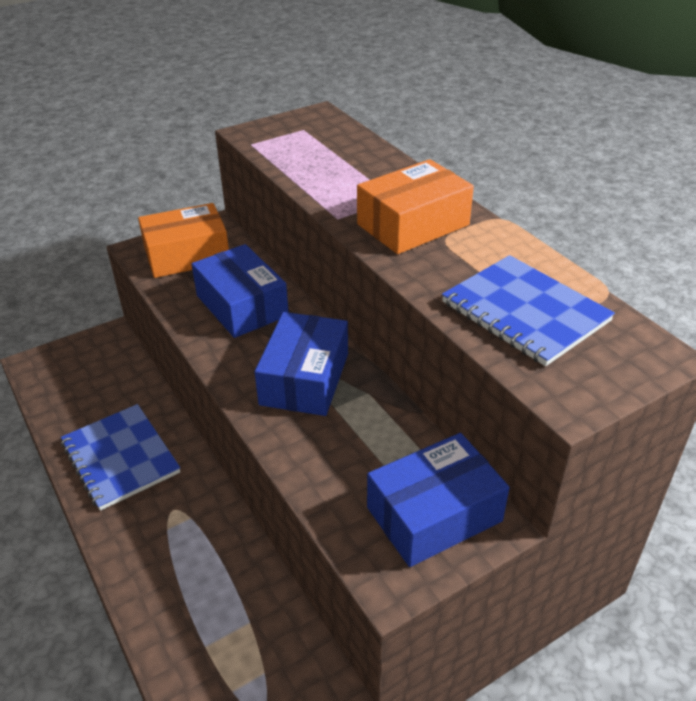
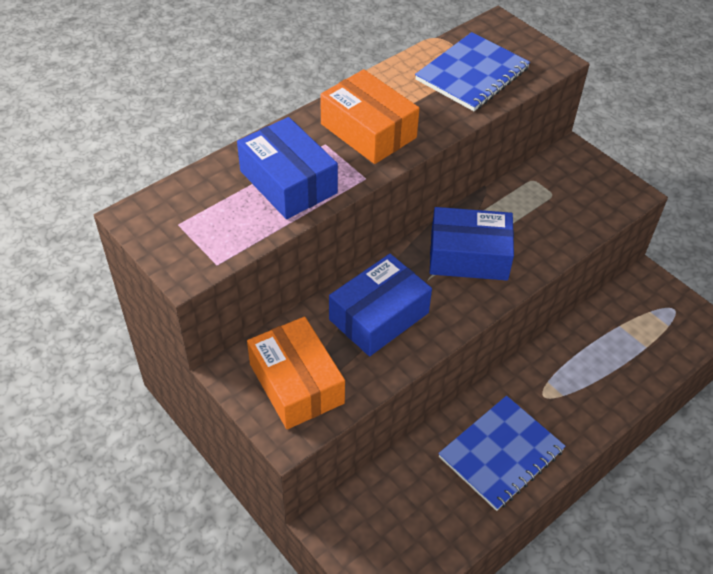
camera: 100 degrees left, 10 degrees up
blue box [367,433,510,567] -> blue box moved to [237,117,338,219]

